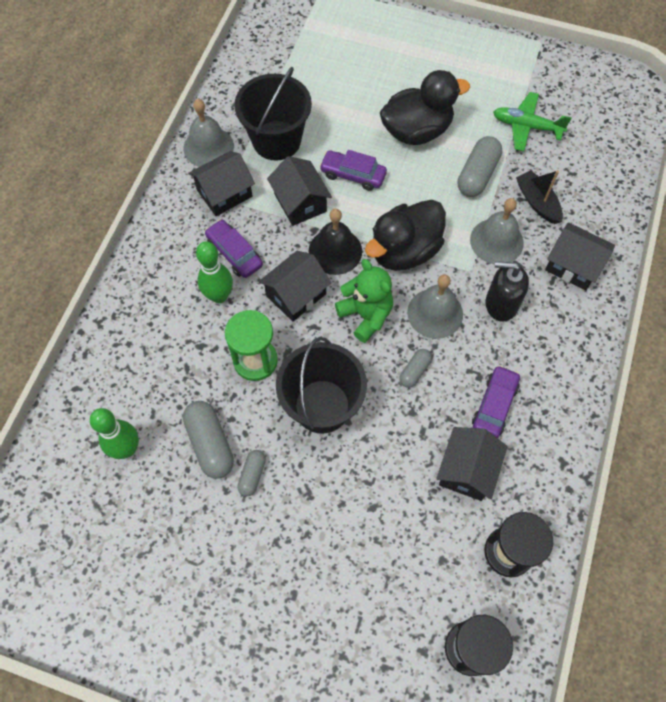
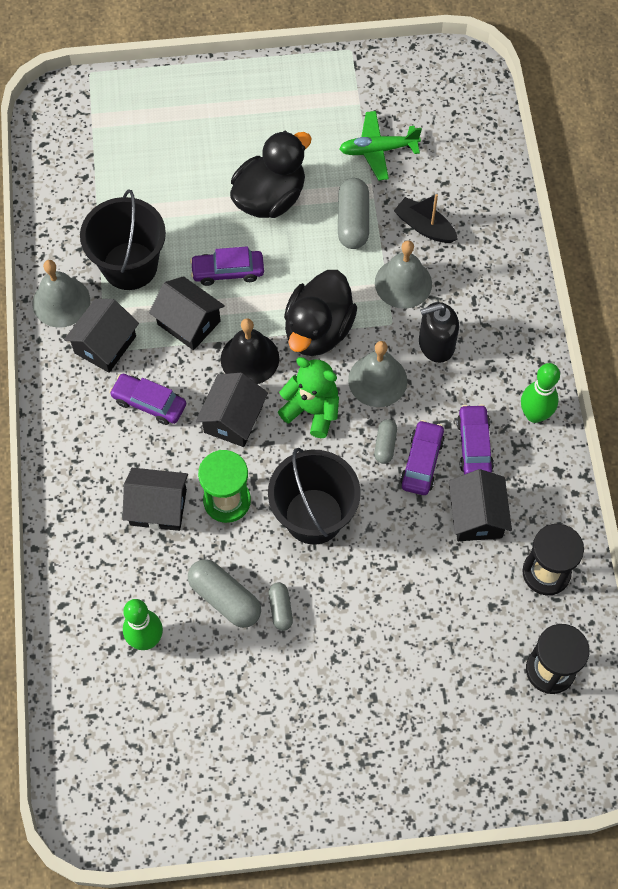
camera: 25 degrees left, 0 degrees up
green bowling pin [196,241,233,303] -> green bowling pin moved to [521,363,560,423]
black house [545,222,615,290] -> black house moved to [122,468,188,531]
none -> purple car [400,420,445,495]

